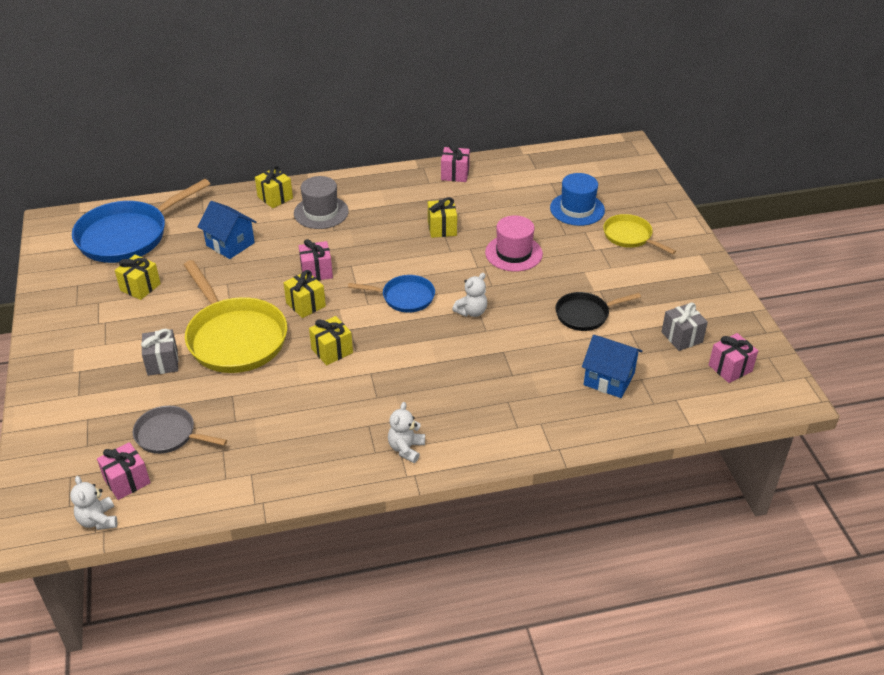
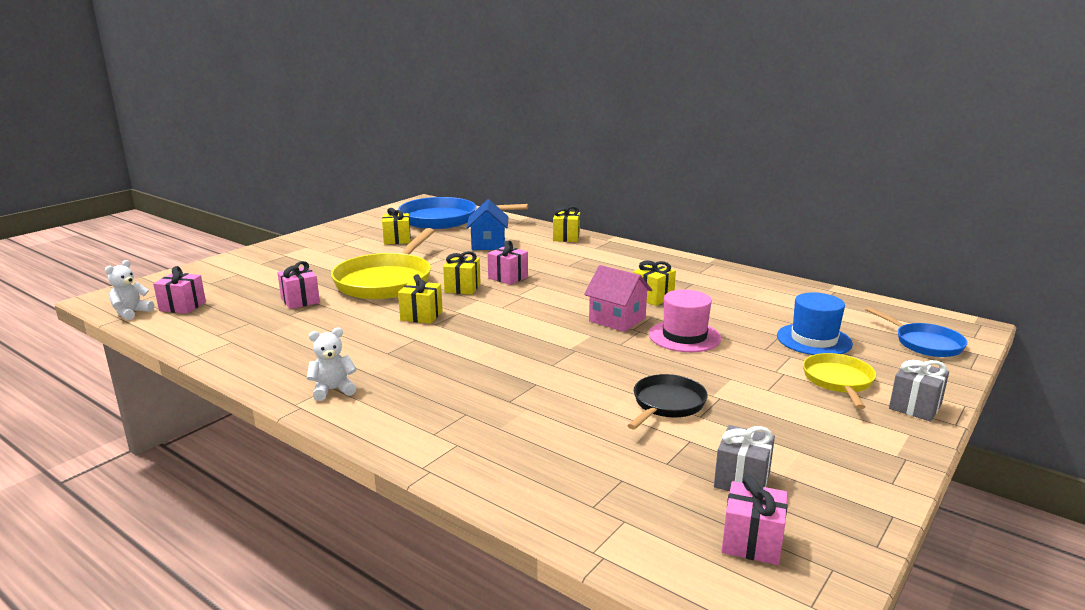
camera: 50 degrees right, 20 degrees down
grey pan [133,406,227,454] -> none
grey gift [141,329,178,376] -> grey gift moved to [889,360,949,422]
grey hat [294,176,349,229] -> none
blue pan [348,275,435,313] -> blue pan moved to [865,307,968,357]
pink gift [441,143,470,182] -> pink gift moved to [277,261,320,309]
white teddy bear [452,273,487,317] -> none
black pan [555,292,641,331] -> black pan turned 90 degrees clockwise [627,374,708,430]
blue house [582,335,643,398] -> none
none -> pink house [584,265,652,332]

